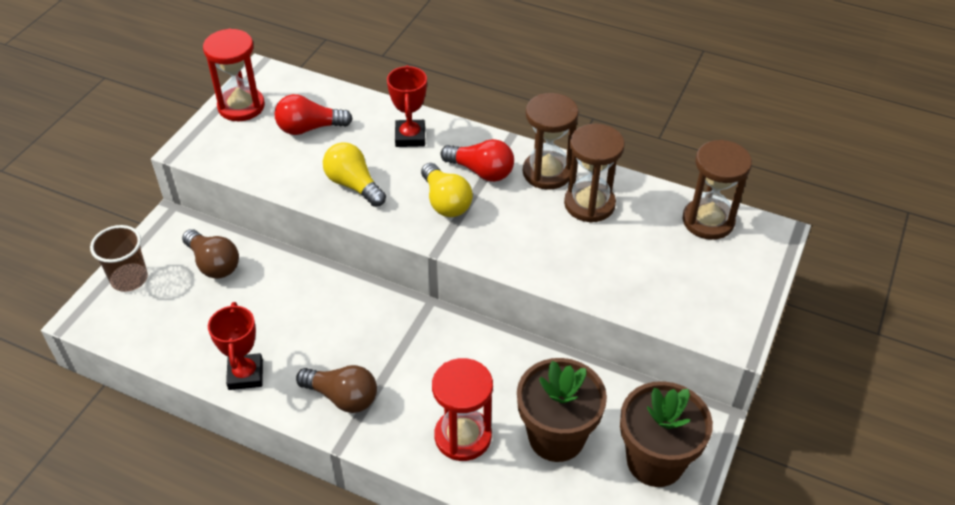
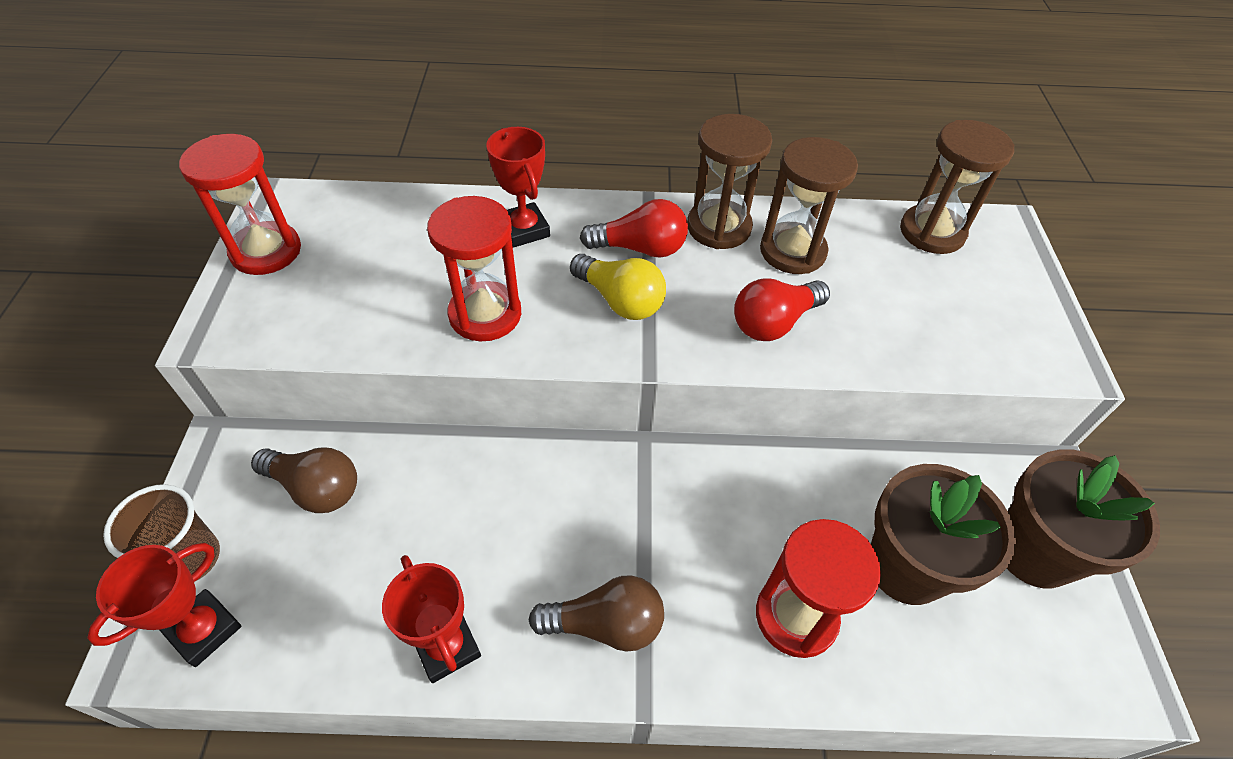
camera: 25 degrees left, 5 degrees up
red light bulb [274,94,353,135] -> red light bulb moved to [734,278,830,341]
yellow light bulb [323,142,386,207] -> red hourglass [427,196,521,341]
none -> red trophy [87,543,241,667]

